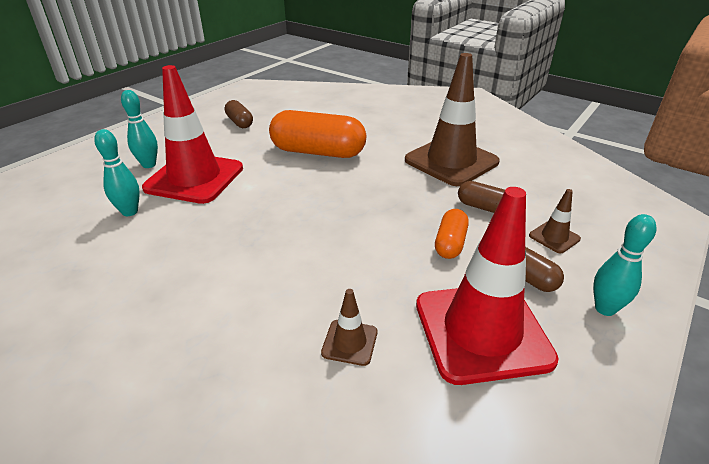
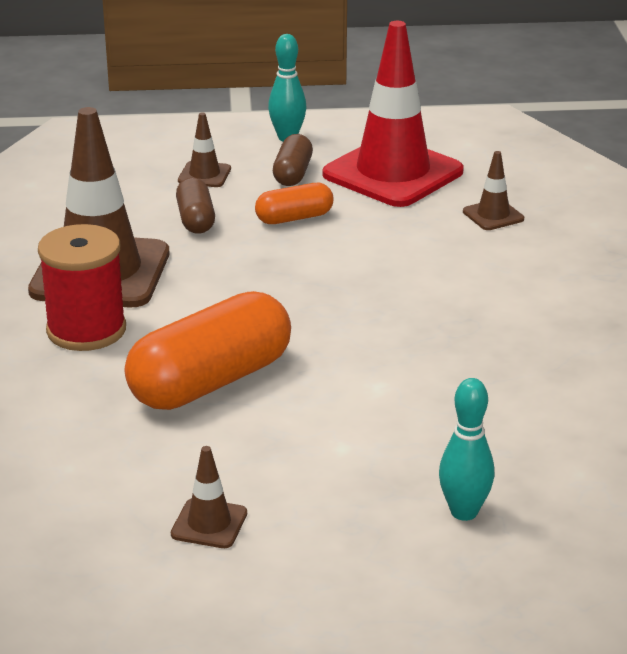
camera: 130 degrees left, 5 degrees down
turquoise bowling pin [94,129,140,216] -> none
red traffic cone [142,65,243,204] -> none
brown capsule [225,100,253,128] -> brown traffic cone [171,446,247,548]
orange capsule [269,110,366,158] -> orange capsule turned 75 degrees clockwise [125,291,291,410]
none -> red spool [38,224,126,351]

